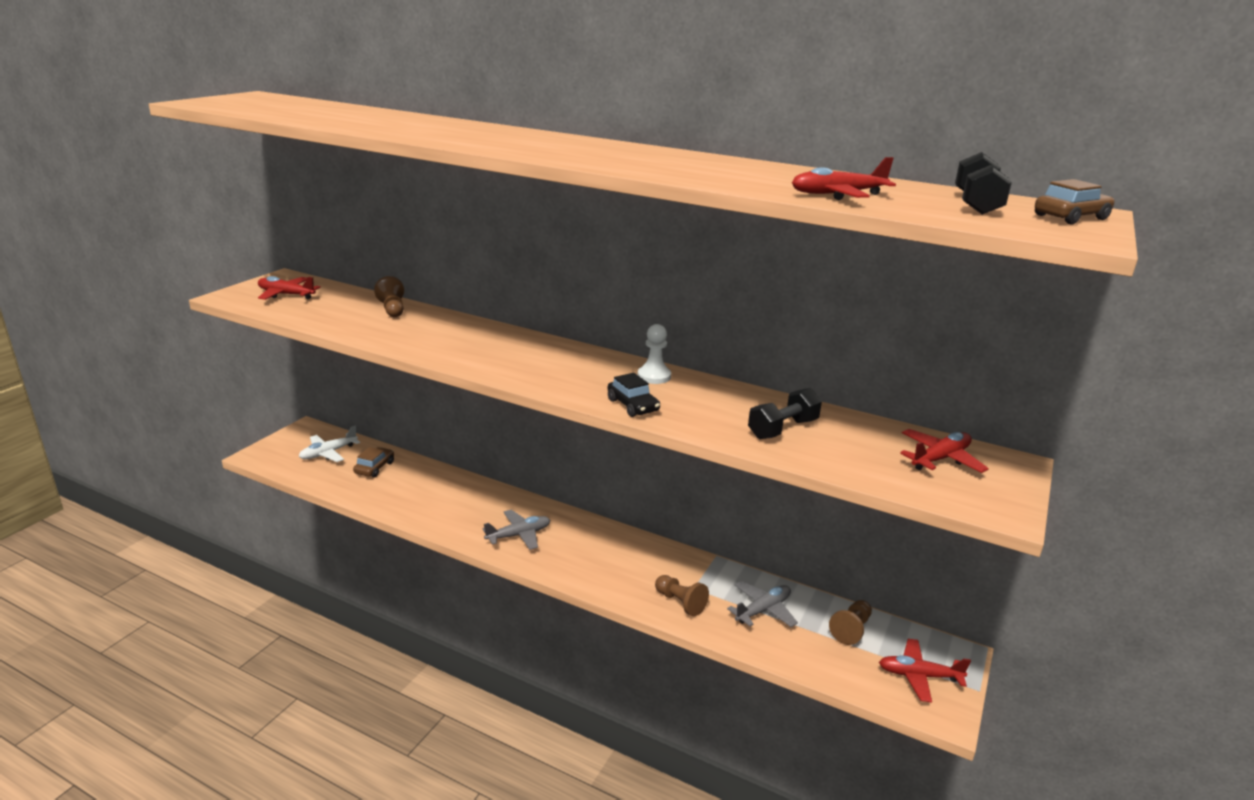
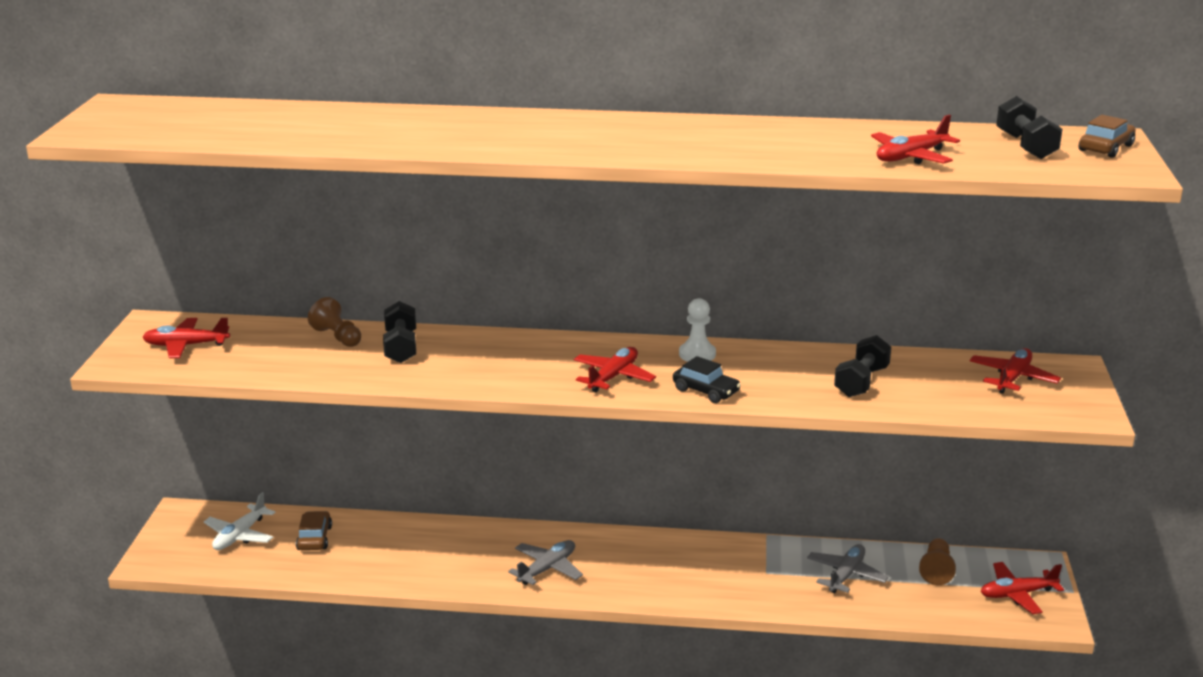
camera: 20 degrees left, 0 degrees up
brown pawn [655,575,709,616] -> none
none -> black dumbbell [383,301,416,363]
none -> red plane [574,347,656,392]

